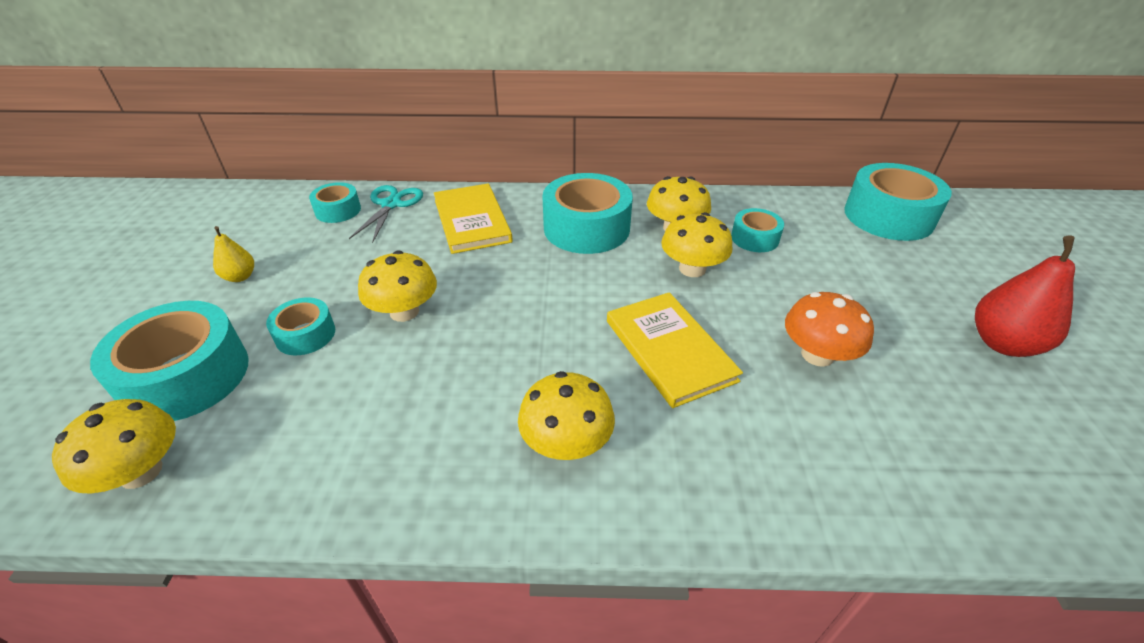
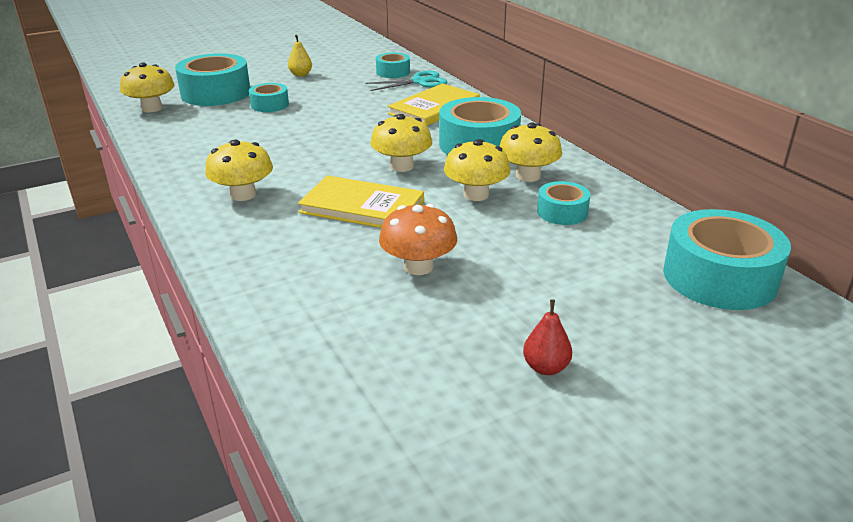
camera: 60 degrees right, 10 degrees down
yellow mushroom [358,250,437,322] -> yellow mushroom moved to [371,114,432,172]
yellow book [607,292,743,408] -> yellow book turned 75 degrees clockwise [298,175,424,228]
red pear [975,235,1075,357] -> red pear [523,299,572,375], size x0.55

